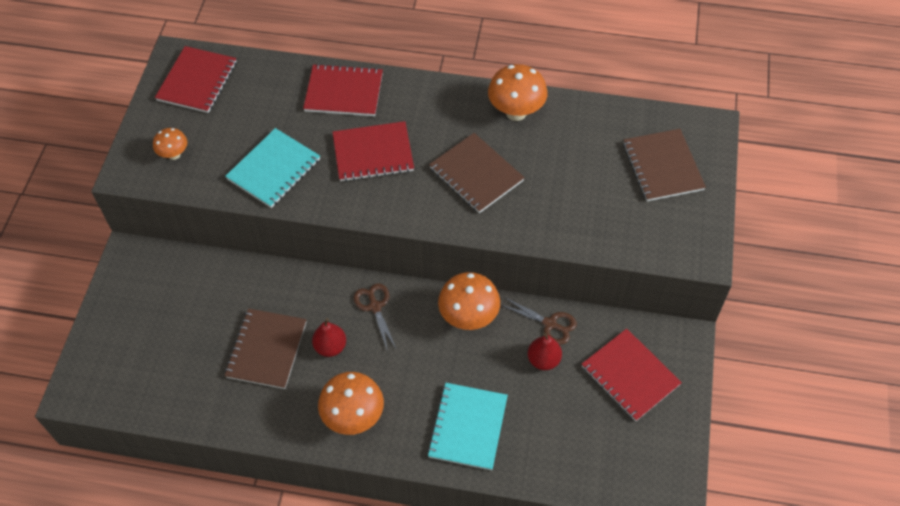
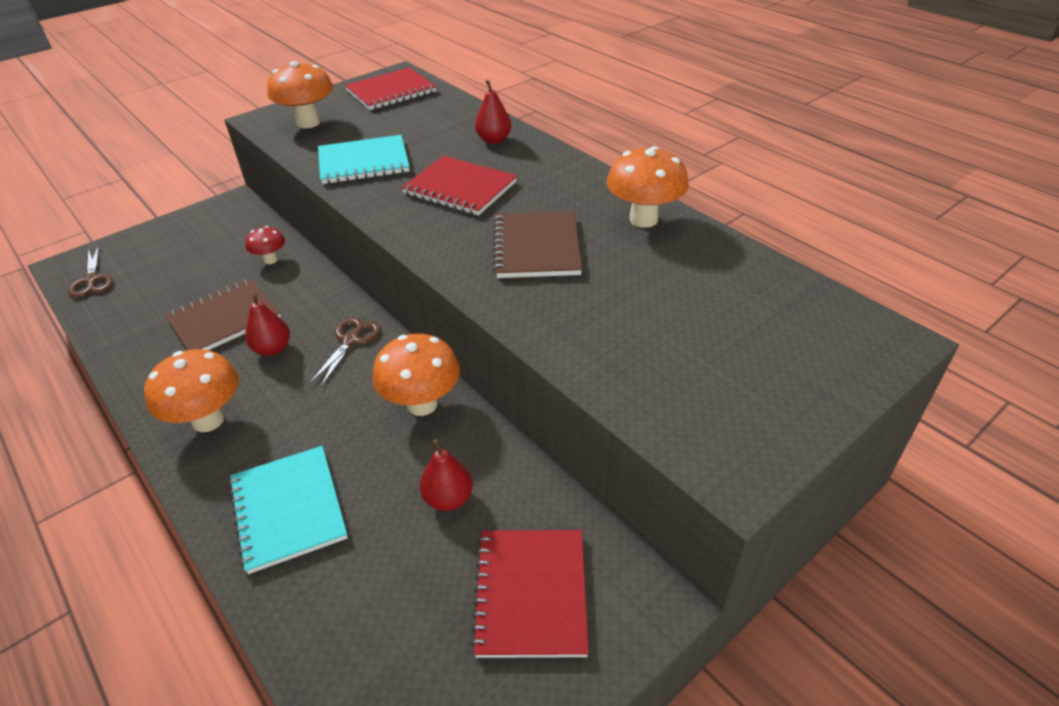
camera: 40 degrees right, 15 degrees down
orange mushroom [153,128,187,160] -> orange mushroom [267,61,333,128], size x1.76
red notebook [303,64,383,116] -> red pear [475,80,511,144]
turquoise notebook [427,383,508,470] -> turquoise notebook turned 75 degrees counterclockwise [229,446,348,574]
brown scissors [501,297,577,345] -> brown scissors moved to [68,245,113,298]
brown notebook [623,129,706,201] -> none
none -> red mushroom [245,226,285,264]

